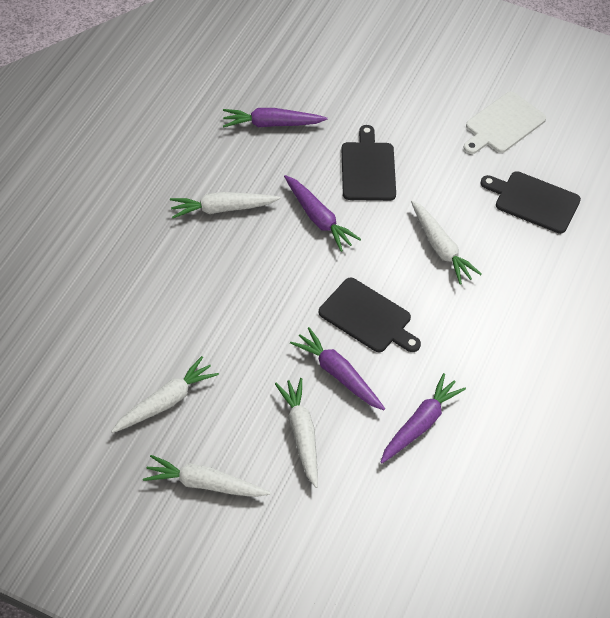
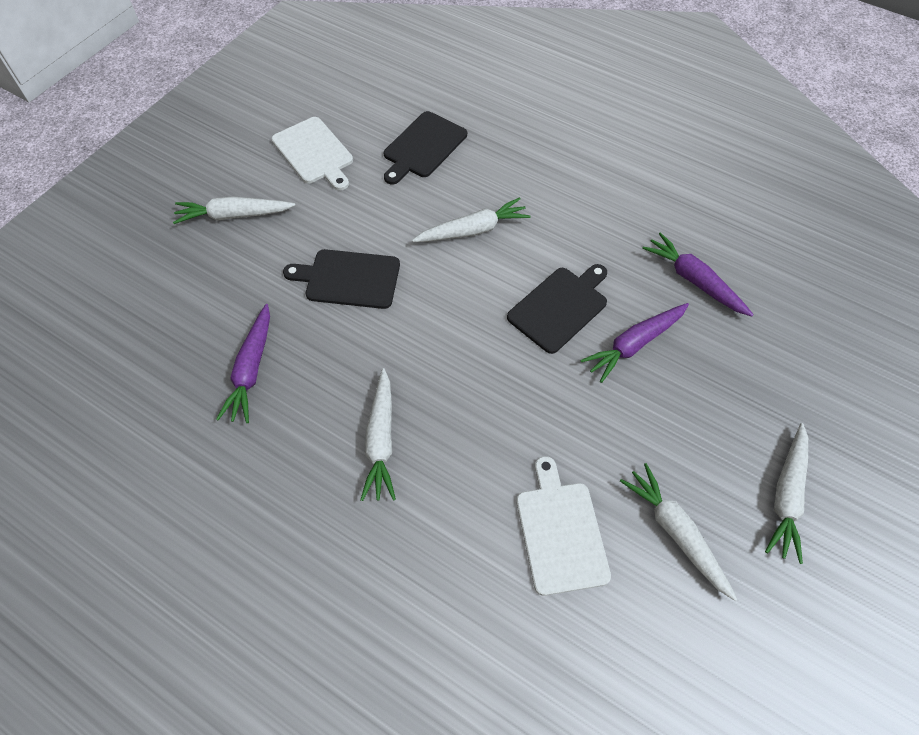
camera: 80 degrees left, 5 degrees up
white carrot [275,378,318,488] -> white carrot moved to [173,197,296,224]
purple carrot [284,175,361,252] -> none
none -> white cutting board [516,456,611,596]

